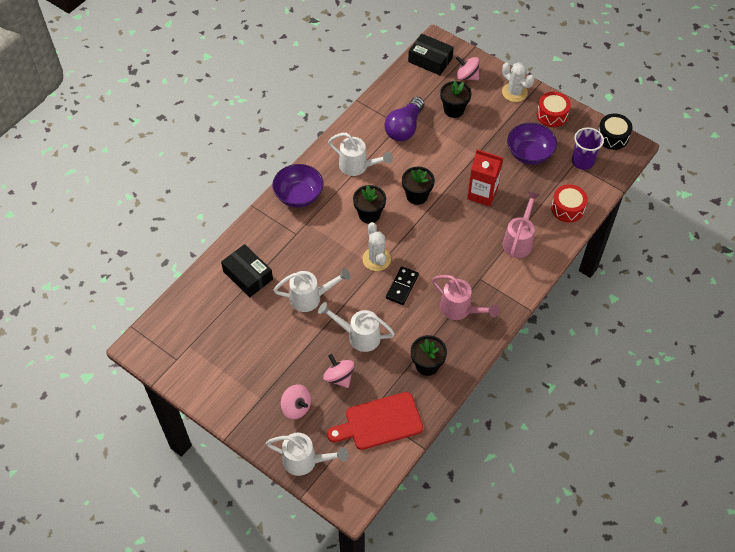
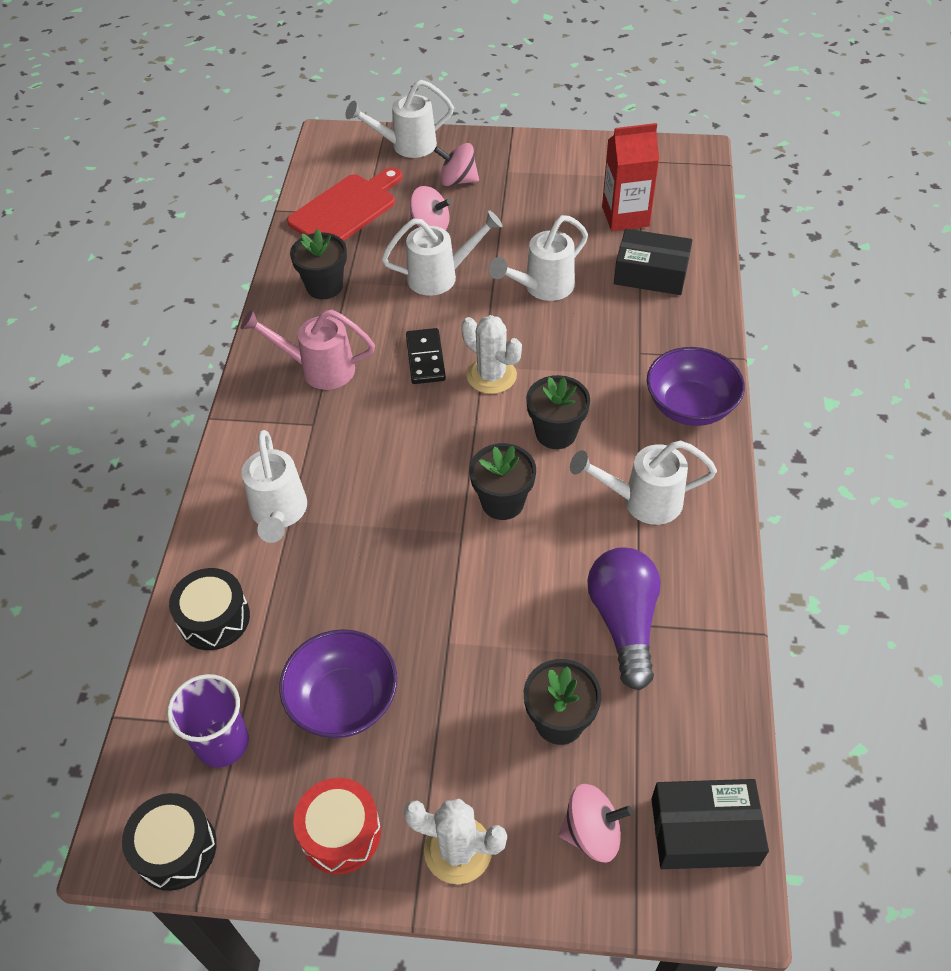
camera: 150 degrees right, 5 degrees down
red carton [467,149,503,206] -> red carton moved to [602,123,659,231]
pink watering can [502,191,540,258] -> white watering can [242,430,307,543]
red drum [551,184,588,222] -> black drum [169,568,250,650]

